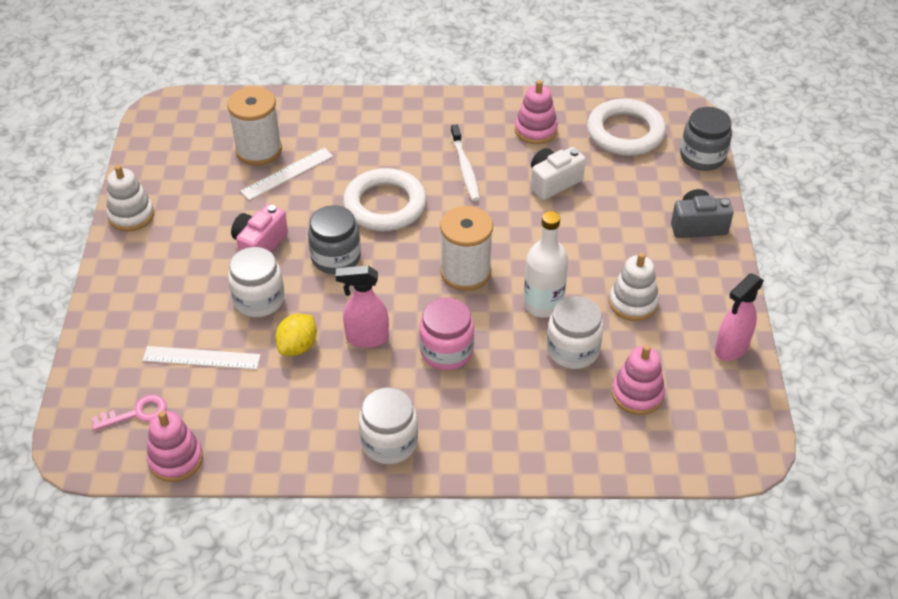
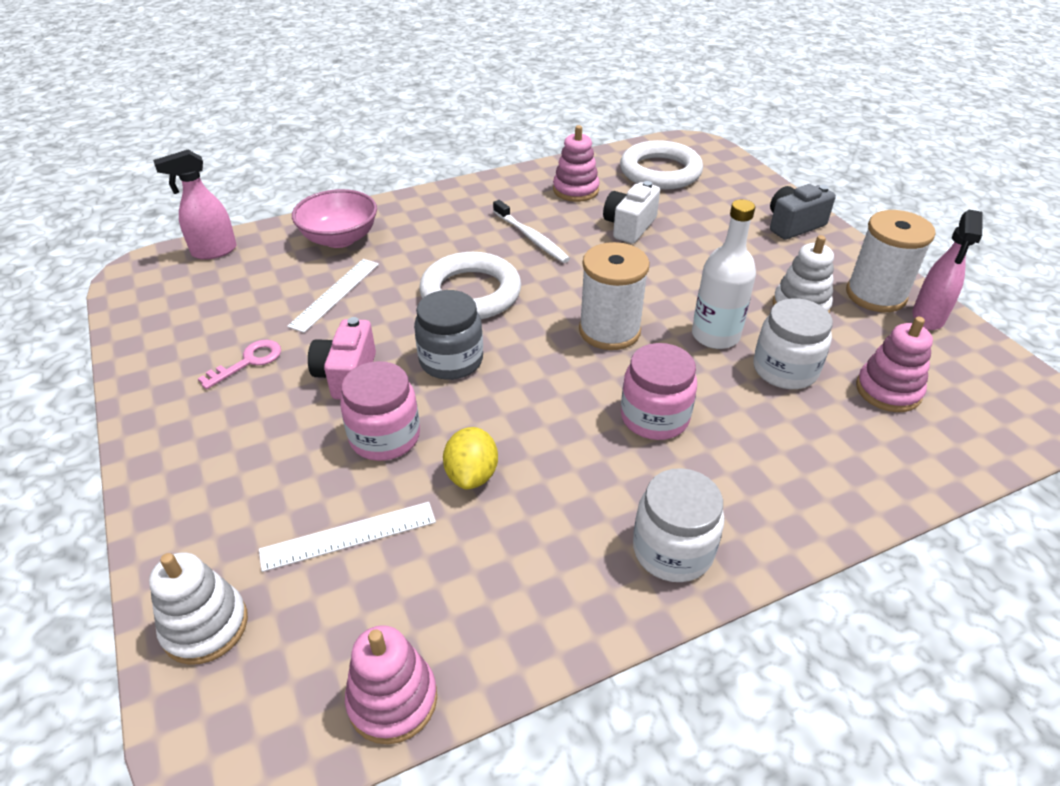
camera: 25 degrees left, 5 degrees down
pink key [92,395,167,431] -> pink key moved to [198,340,281,389]
white stacking toy [106,165,154,231] -> white stacking toy moved to [149,552,248,665]
white spool [227,87,282,166] -> white spool moved to [846,210,936,312]
white jar [228,247,284,317] -> pink jar [340,361,420,461]
pink spray bottle [336,265,389,348] -> pink spray bottle moved to [153,150,237,260]
grey jar [680,107,732,171] -> none
none -> pink bowl [292,189,377,248]

